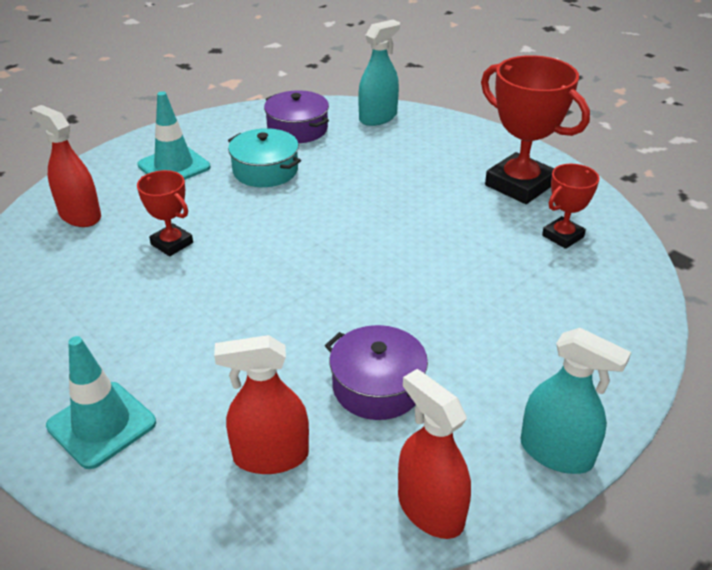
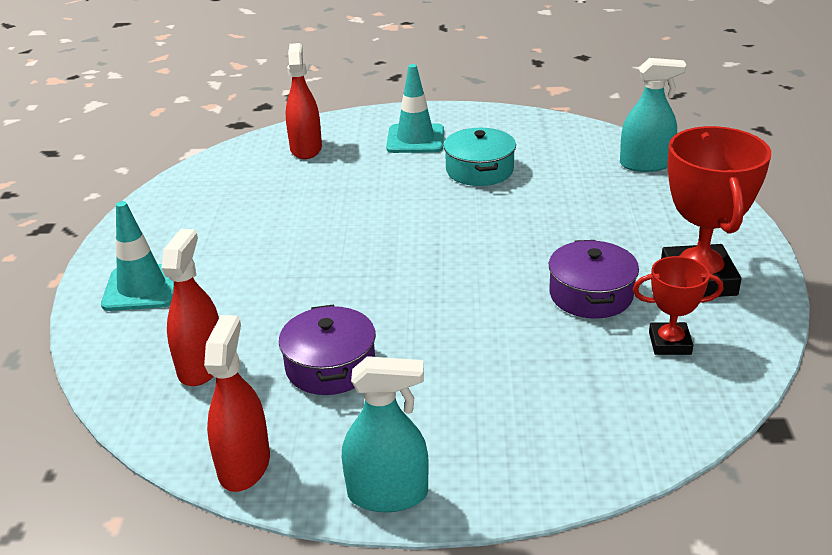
camera: 45 degrees right, 5 degrees down
red trophy [137,170,193,256] -> none
red spray bottle [214,335,309,474] -> red spray bottle turned 60 degrees clockwise [161,229,219,386]
purple pot [264,90,329,143] -> purple pot moved to [549,240,639,319]
turquoise spray bottle [521,328,631,474] -> turquoise spray bottle turned 75 degrees counterclockwise [342,356,429,512]

